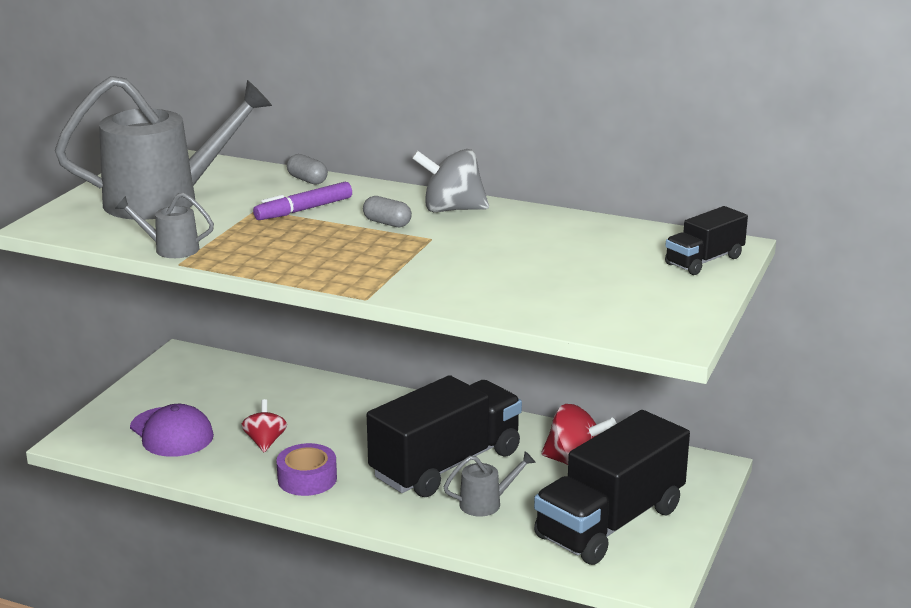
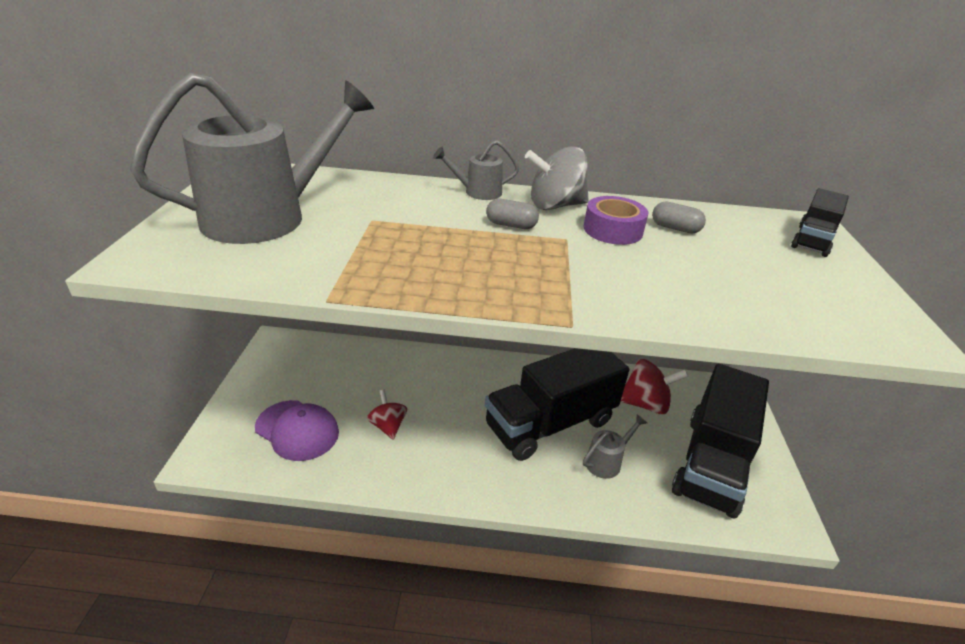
camera: 20 degrees left, 10 degrees up
grey watering can [115,192,214,258] -> grey watering can moved to [433,140,519,200]
purple marker [253,182,352,220] -> none
purple tape [276,443,337,496] -> purple tape moved to [584,196,649,245]
grey capsule [287,154,328,185] -> grey capsule moved to [652,201,706,234]
black truck [367,375,522,497] -> black truck turned 150 degrees counterclockwise [485,348,629,461]

